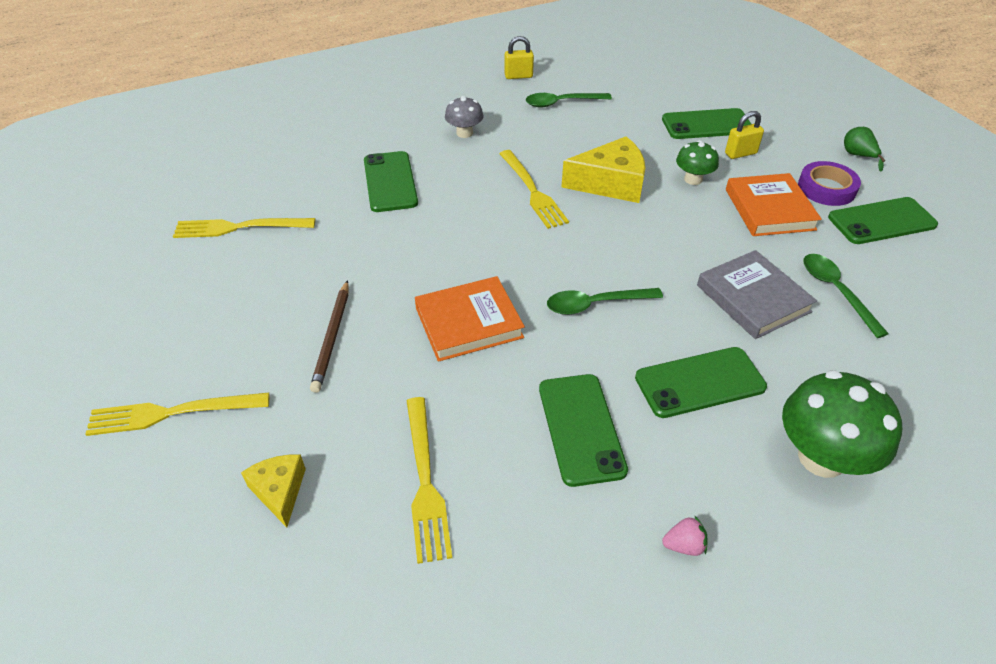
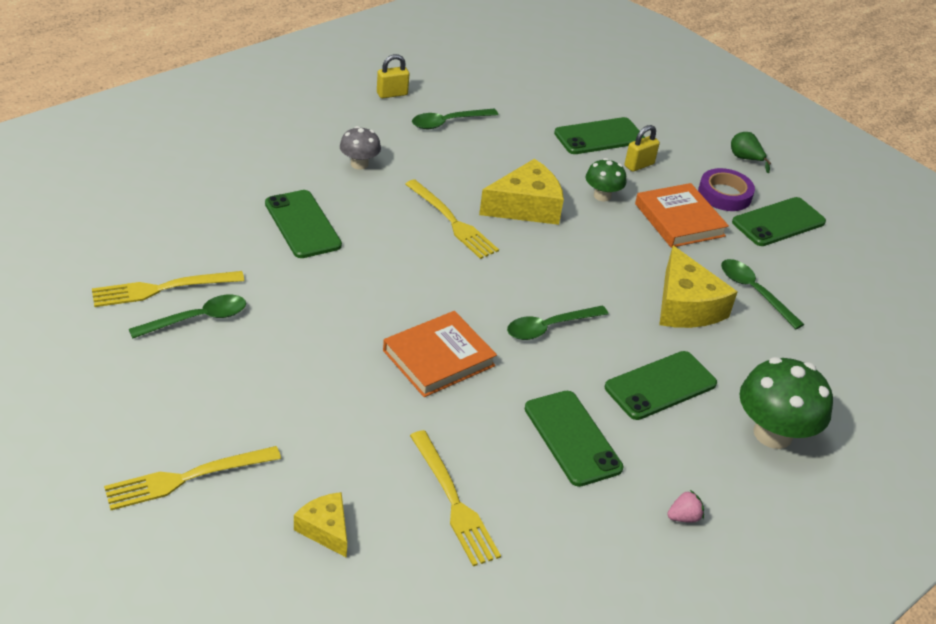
camera: 20 degrees left, 5 degrees down
brown pencil [310,280,348,393] -> none
grey book [697,250,817,339] -> yellow cheese [659,246,737,328]
none -> green spoon [129,295,246,339]

